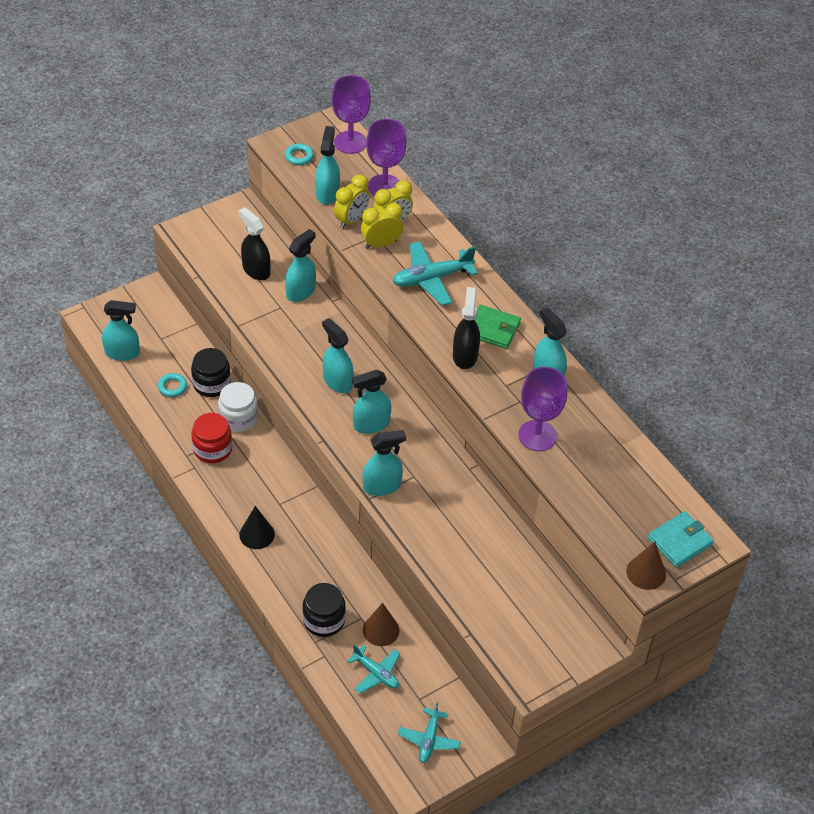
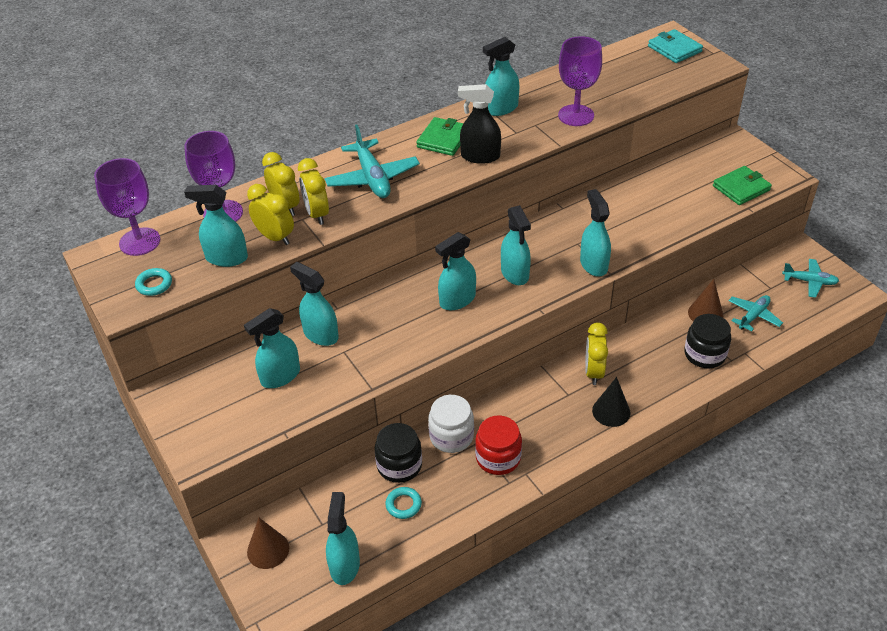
camera: 85 degrees left, 5 degrees down
black spray bottle [239,207,271,280] -> turquoise spray bottle [244,308,300,388]
brown cone [626,541,666,590] -> brown cone moved to [247,518,289,569]
none -> yellow clock [585,323,608,385]
none -> green wallet [713,166,772,205]

